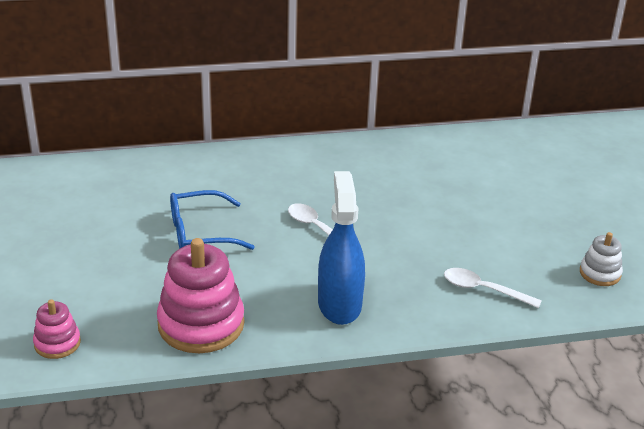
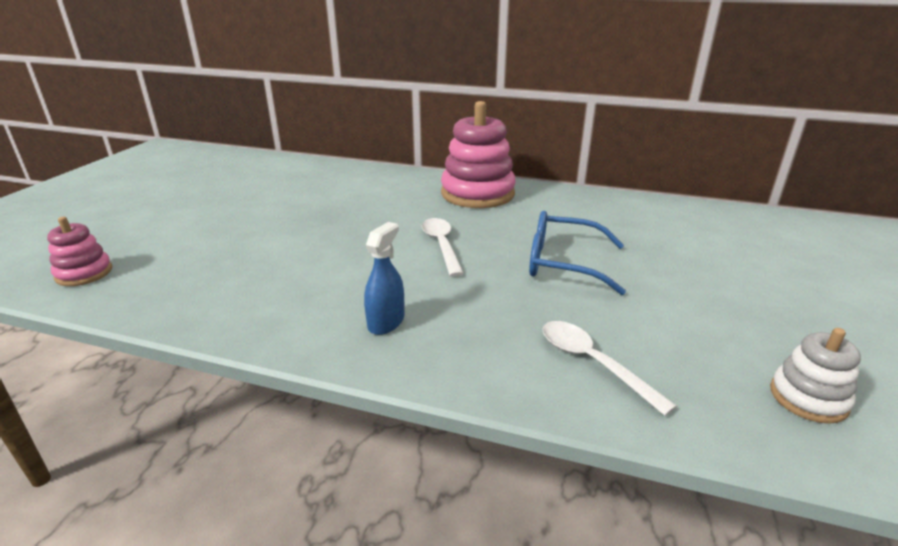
camera: 30 degrees right, 5 degrees down
pink stacking toy [157,238,244,353] -> pink stacking toy moved to [441,101,516,208]
blue glasses [170,190,254,250] -> blue glasses moved to [529,211,626,295]
blue spray bottle [318,171,365,325] -> blue spray bottle [364,222,405,335], size x0.54

